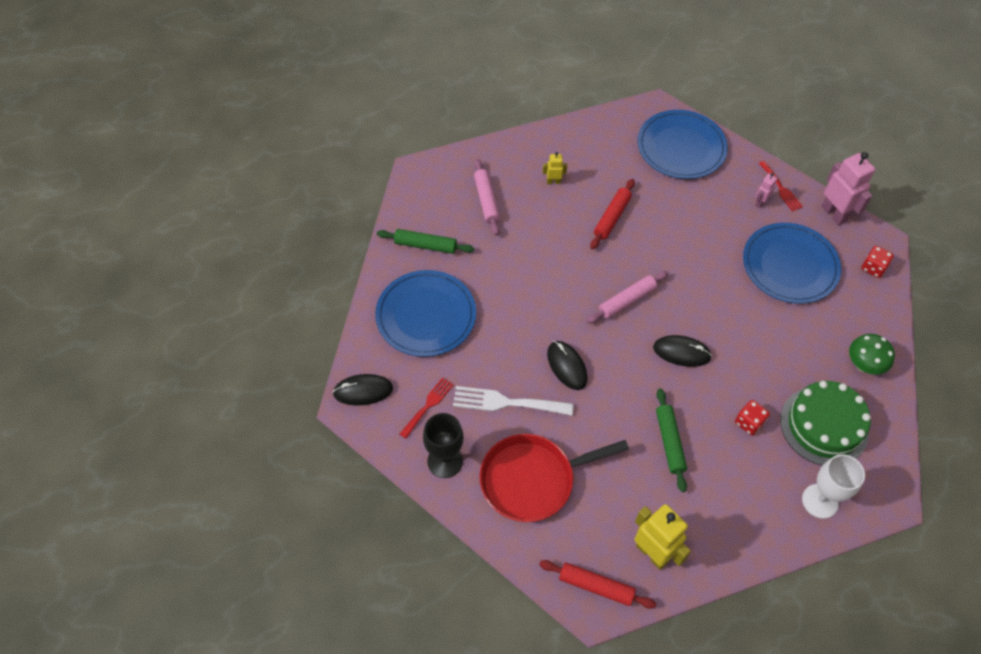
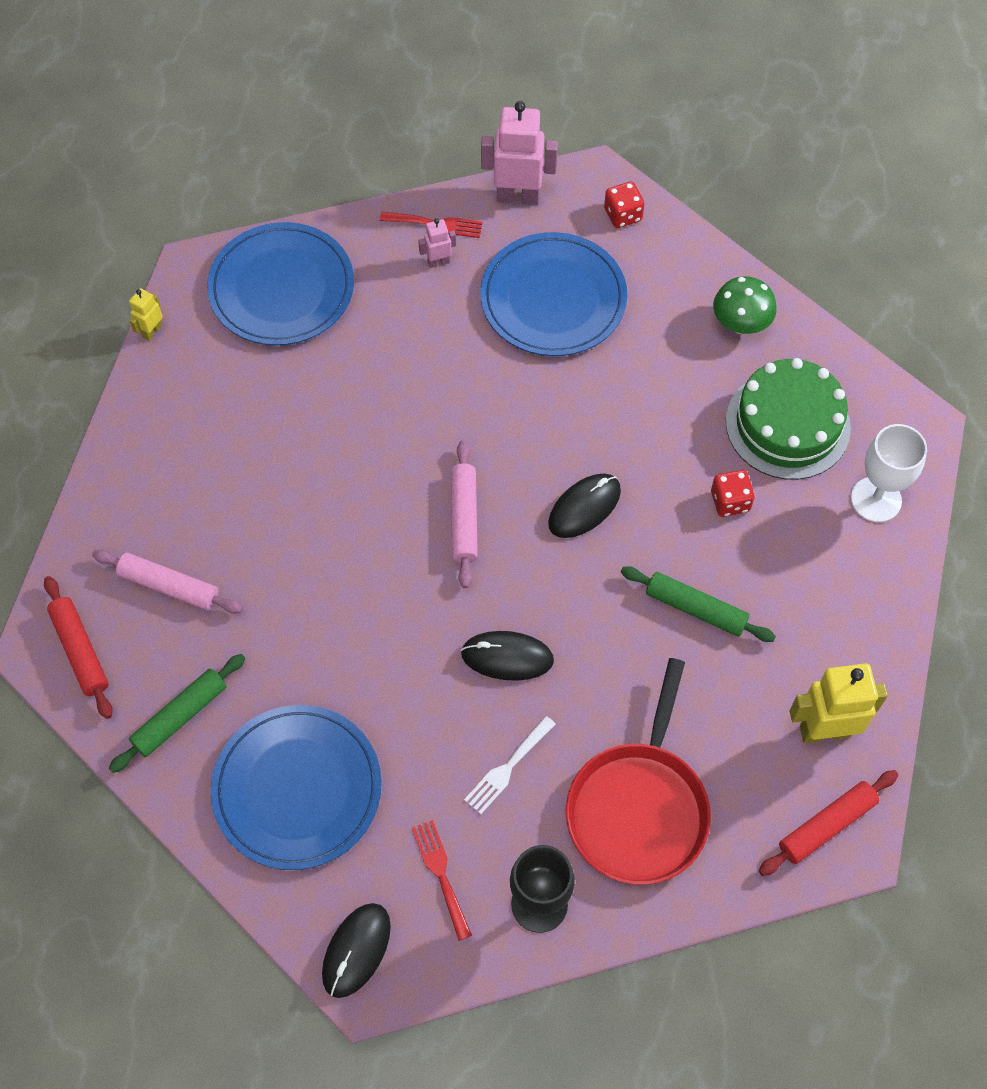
camera: 55 degrees left, 5 degrees up
white fork [453,386,574,416] -> white fork [464,716,556,814], size x0.63
yellow robot [543,152,567,184] -> yellow robot moved to [129,288,163,341]
red rolling pin [590,179,635,249] -> red rolling pin moved to [44,576,113,719]
pink robot [755,173,778,208] -> pink robot turned 90 degrees clockwise [418,218,456,268]

